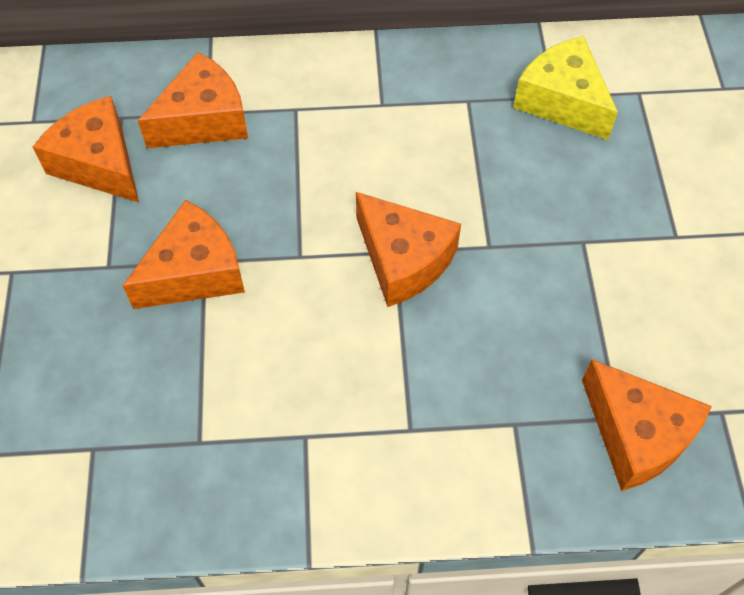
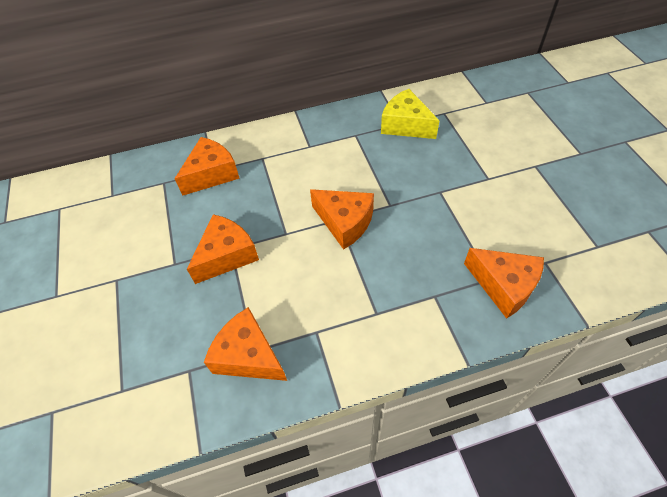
camera: 10 degrees left, 5 degrees down
orange cheese [33,96,139,203] -> orange cheese moved to [204,307,287,381]

